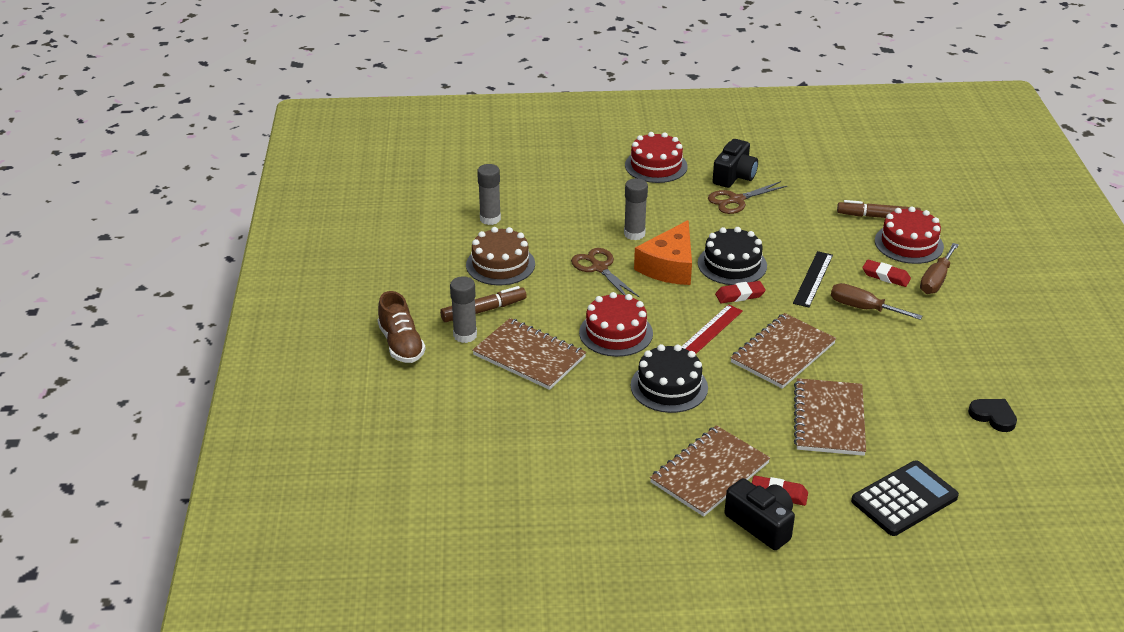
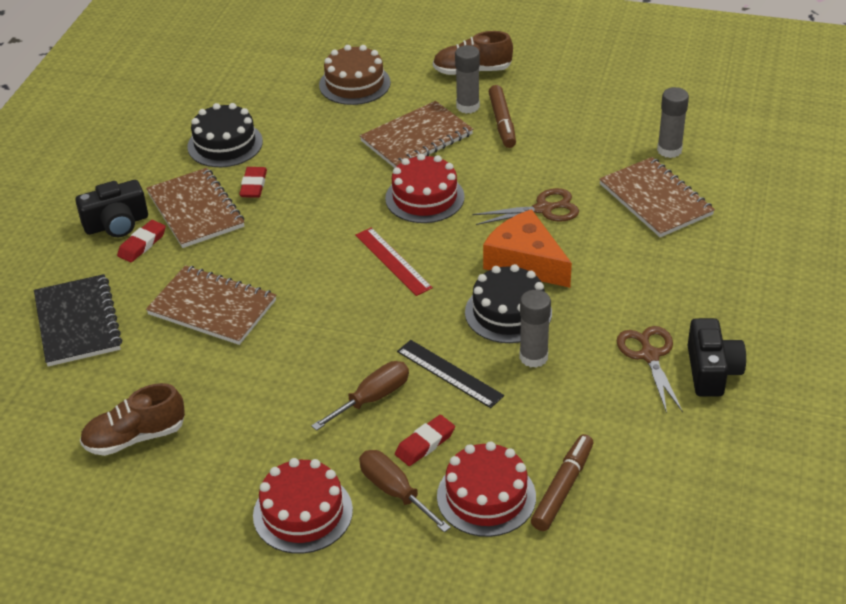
camera: 110 degrees right, 5 degrees up
brown cake [466,227,535,285] -> brown cake moved to [319,45,391,105]
grey glue stick [624,178,648,240] -> grey glue stick moved to [519,290,551,368]
red cake [625,132,688,183] -> red cake moved to [253,458,353,554]
black cake [631,344,708,413] -> black cake moved to [187,103,263,167]
black camera [713,139,758,188] -> black camera turned 135 degrees counterclockwise [687,318,746,397]
red eraser [715,281,766,303] -> red eraser moved to [239,167,267,198]
brown notebook [730,313,836,389] -> brown notebook moved to [599,157,715,237]
black calculator [851,461,959,536] -> black notebook [34,274,122,367]
black heart [968,399,1017,432] -> brown shoe [80,383,185,456]

